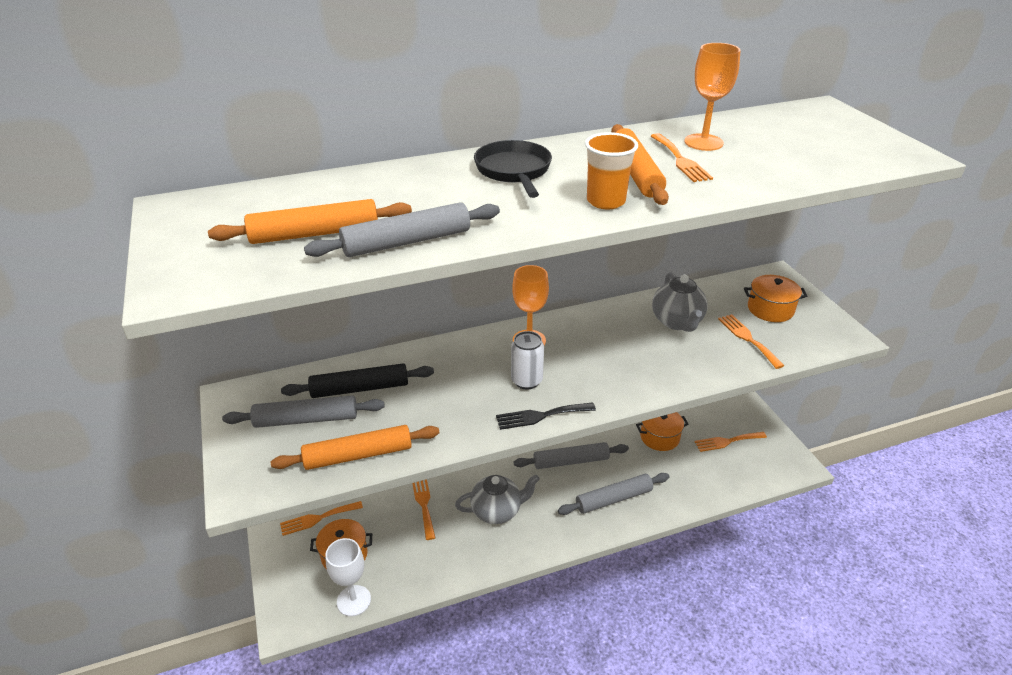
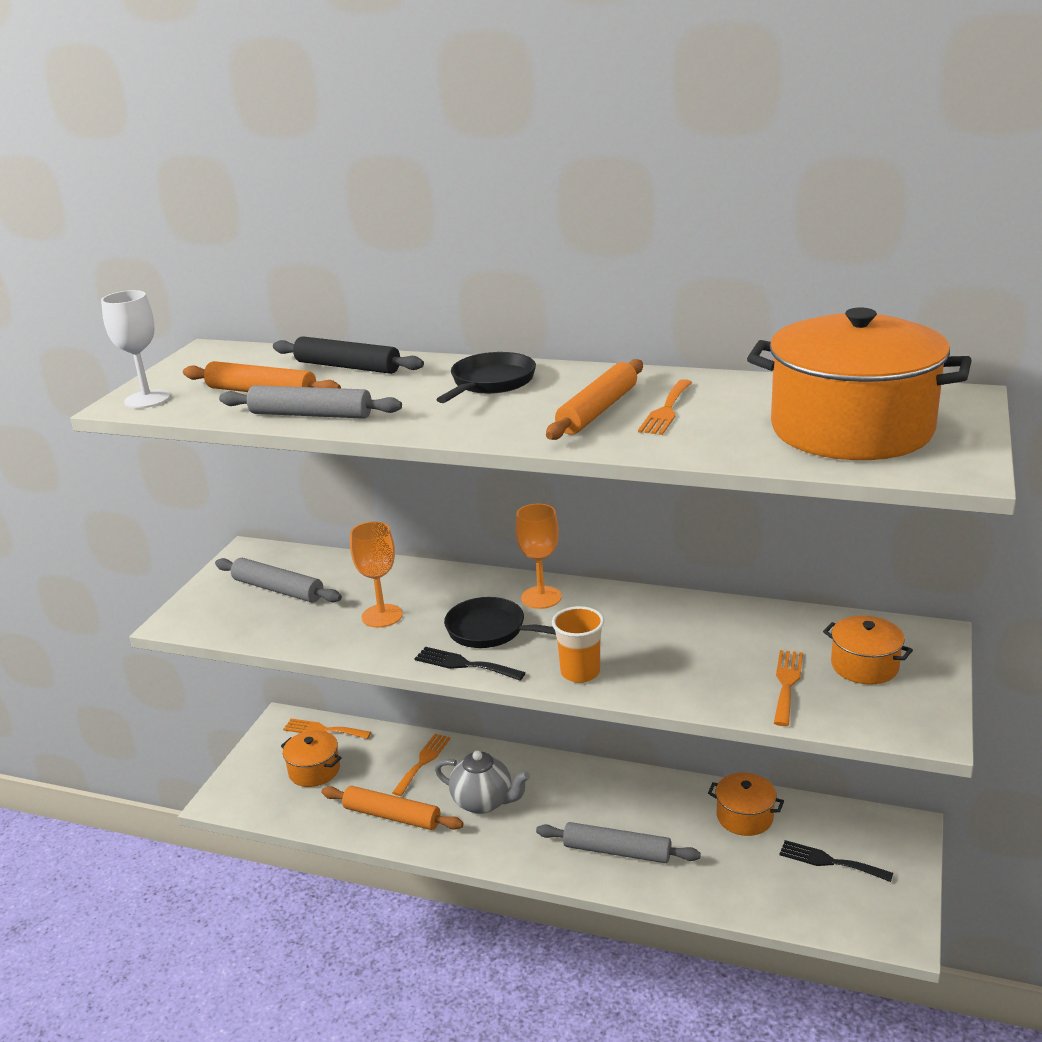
camera: 40 degrees right, 10 degrees down
orange rolling pin [271,425,439,470] -> orange rolling pin moved to [322,786,464,830]
black rolling pin [281,363,434,398] -> black rolling pin moved to [273,336,424,374]
white goblet [325,538,371,616] -> white goblet moved to [101,290,170,408]
white can [511,331,544,390] -> black pan [444,597,556,648]
grey rolling pin [514,442,629,469] -> none
orange cup [585,132,638,209] -> orange cup moved to [552,606,604,683]
grey teapot [652,272,708,332] -> none
orange goblet [684,43,740,151] -> orange goblet moved to [350,521,403,628]
orange fork [695,432,767,452] -> black fork [779,840,893,882]
none -> orange pot [747,307,972,460]

